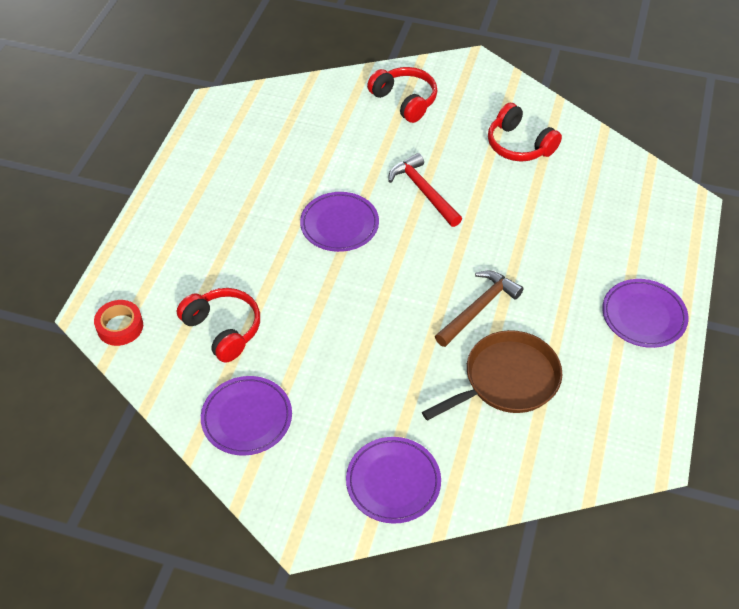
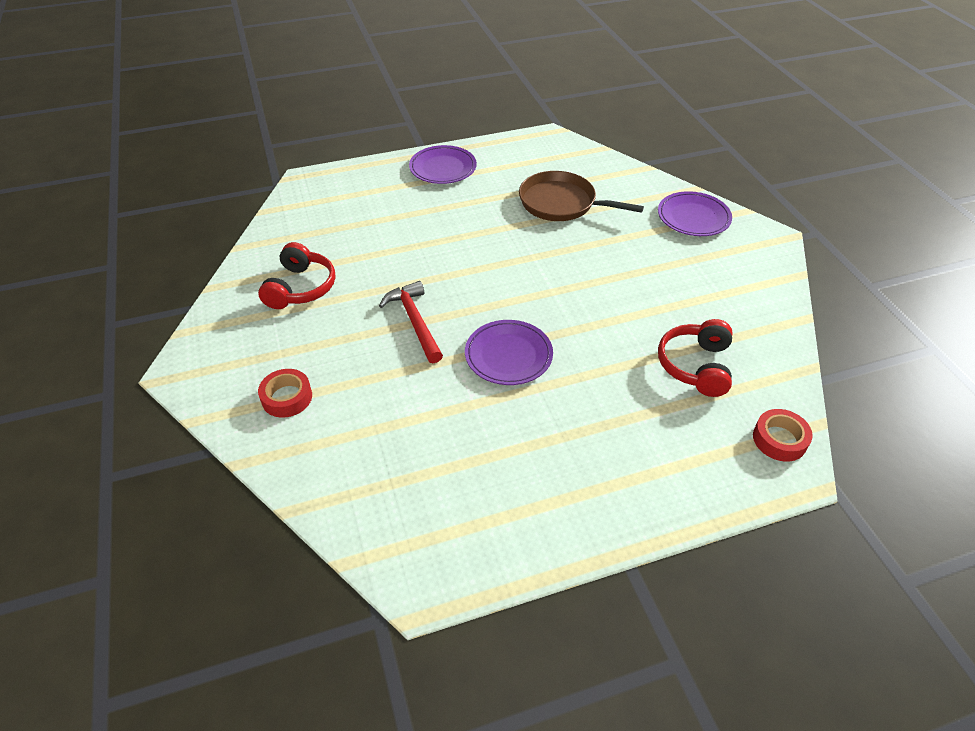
camera: 125 degrees left, 5 degrees down
purple plate [201,376,292,456] -> none
red headphones [367,67,437,123] -> red tape [258,369,312,418]
red hammer [388,153,462,227] -> red hammer turned 135 degrees clockwise [379,281,443,363]
brown hammer [435,271,524,347] -> none

